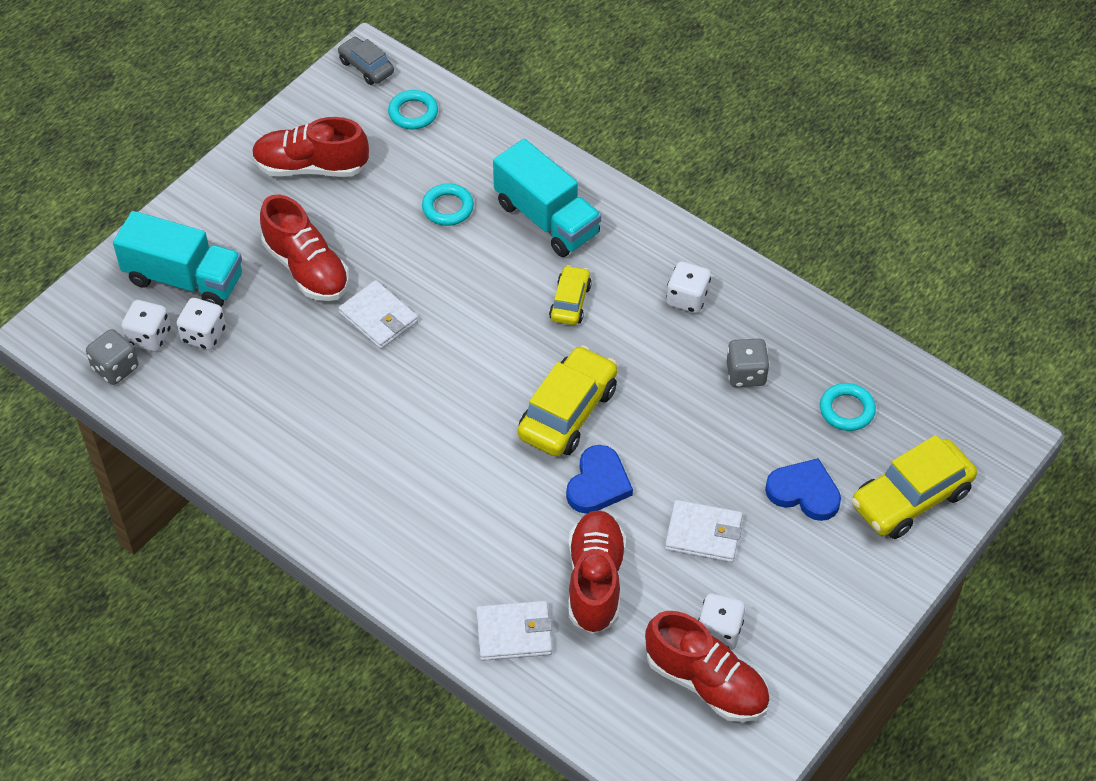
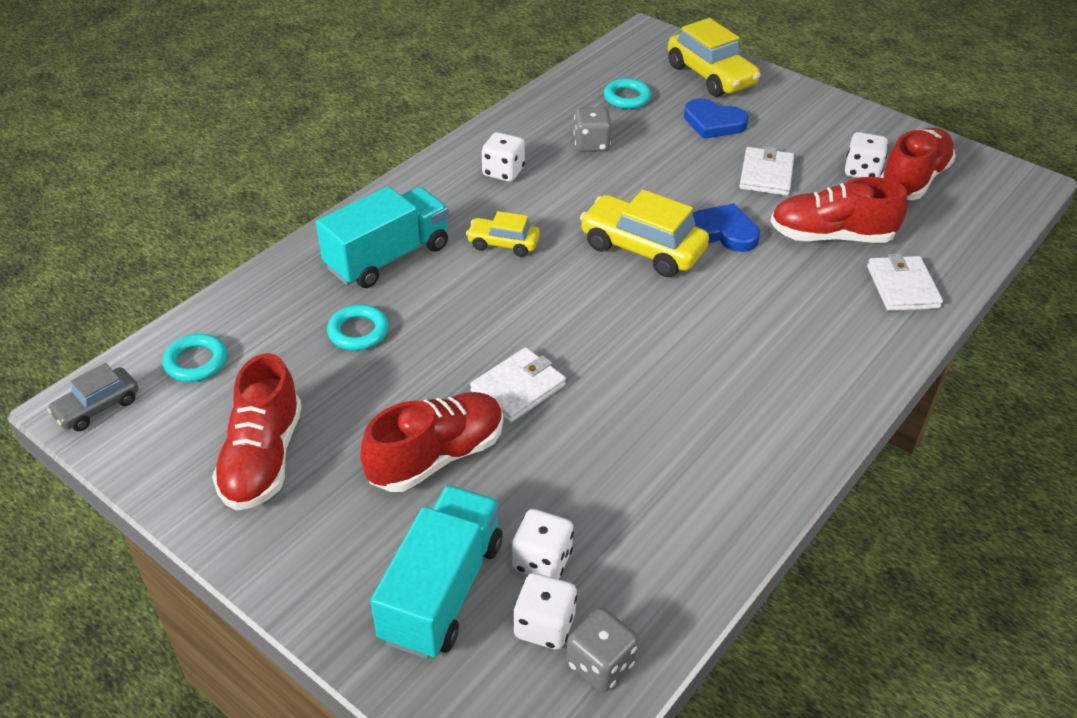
camera: 90 degrees left, 10 degrees down
blue heart [765,458,841,521] -> blue heart turned 90 degrees counterclockwise [684,98,749,139]

